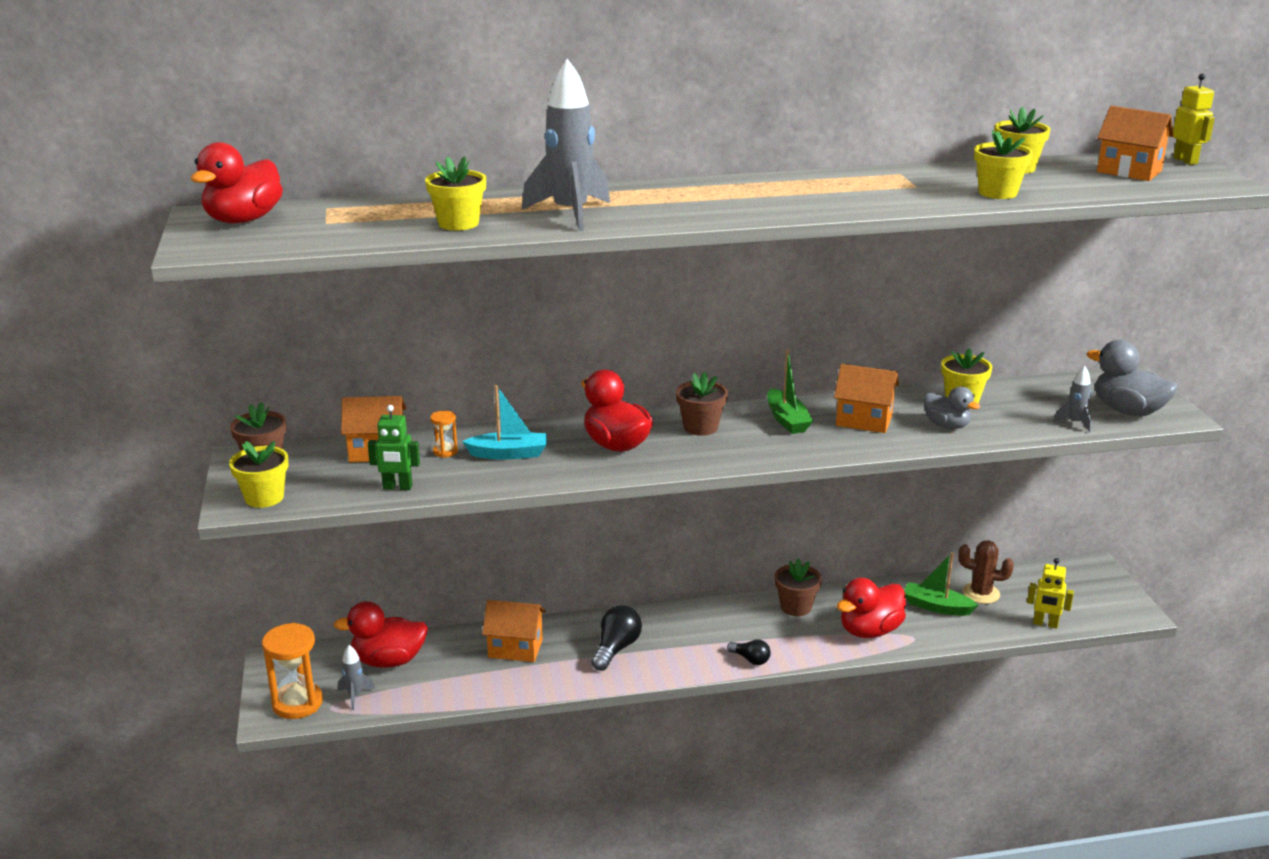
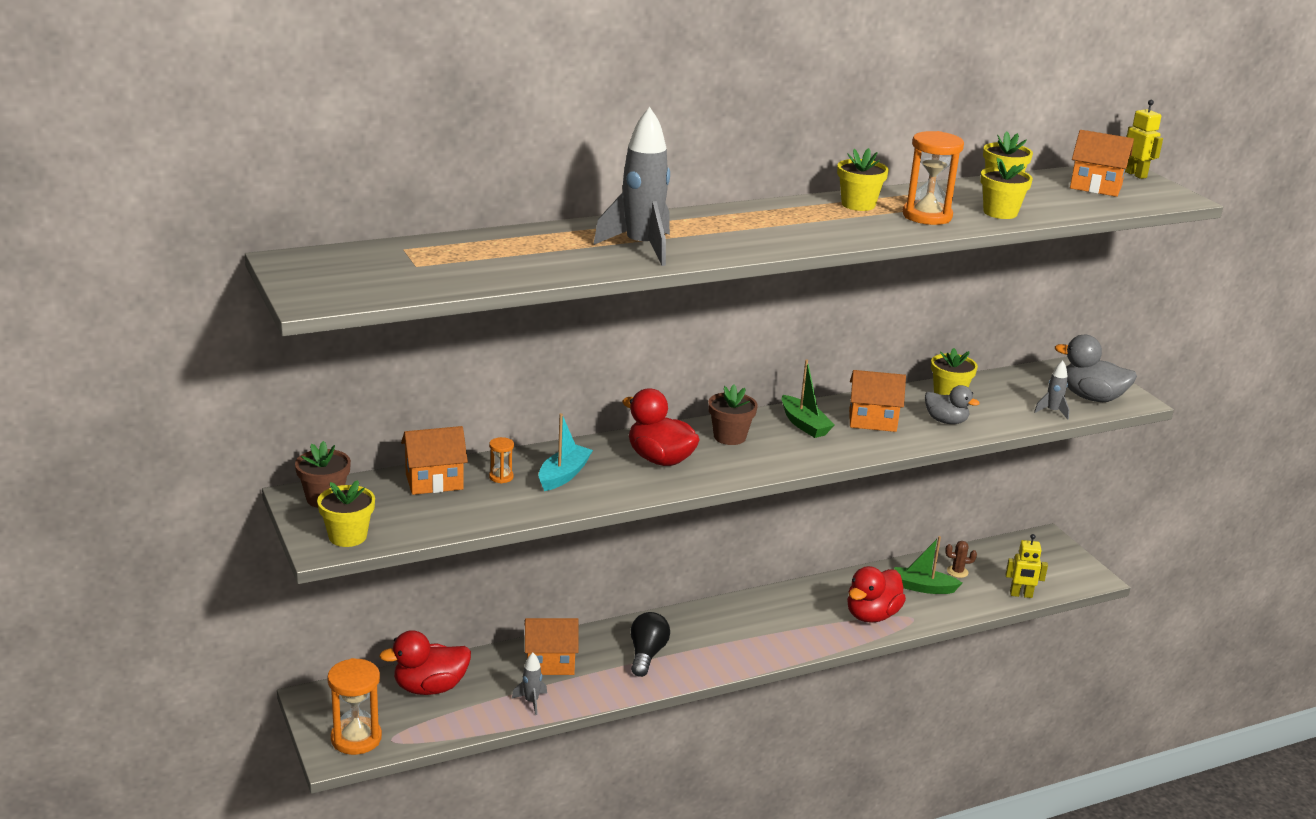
camera: 15 degrees left, 0 degrees up
red duck [191,142,283,224] -> none
grey rocket [338,645,375,710] -> grey rocket moved to [512,652,547,715]
green robot [368,405,420,490] -> none
yellow flower pot [425,156,486,231] -> yellow flower pot moved to [837,148,889,211]
turquoise boat [462,385,547,460] -> turquoise boat turned 45 degrees counterclockwise [538,413,593,491]
black light bulb [727,639,771,665] -> none
brown flower pot [775,558,822,616] -> none
brown cactus [959,540,1014,604] -> brown cactus [945,541,977,578], size x0.63
none -> orange hourglass [903,131,964,225]

